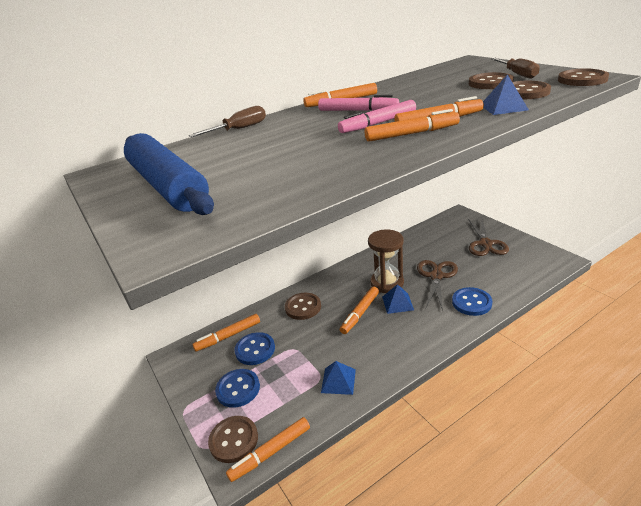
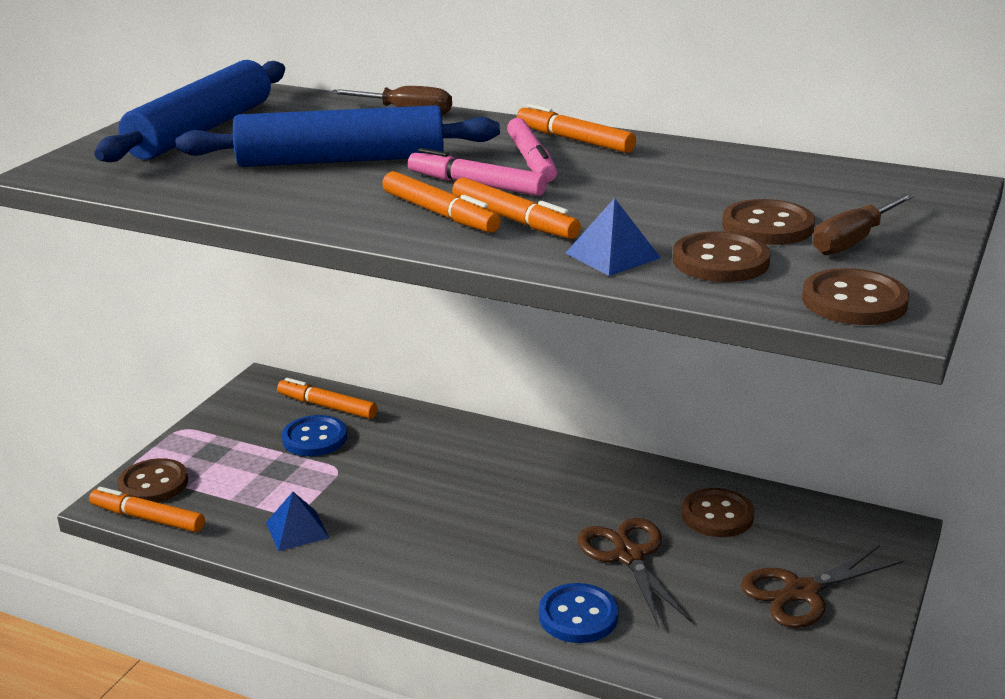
camera: 55 degrees right, 5 degrees down
blue button [215,369,260,408] -> none
brown button [285,293,321,320] -> brown button moved to [682,488,754,537]
orange marker [340,286,379,334] -> none
brown hourglass [368,229,404,293] -> none
blue pyramid [382,284,414,314] -> none
brown scissors [417,260,458,310] -> brown scissors turned 90 degrees counterclockwise [578,518,692,627]
none -> blue rolling pin [176,105,500,167]

